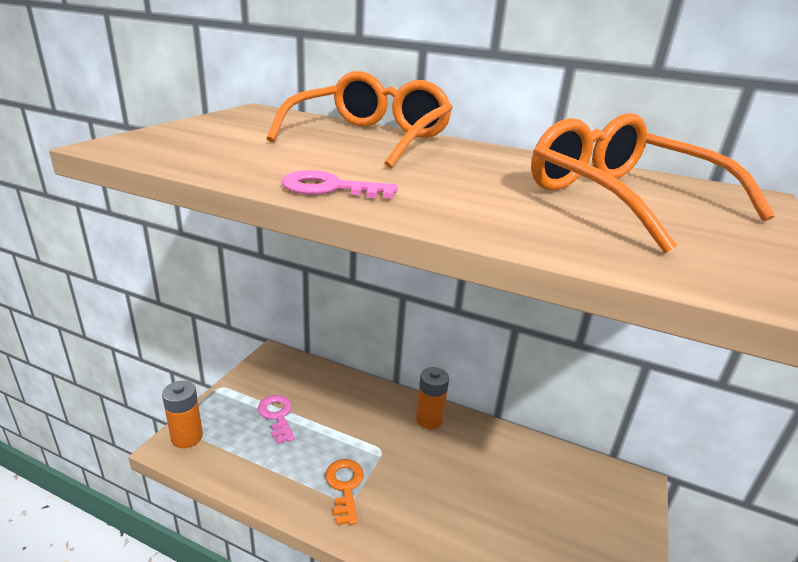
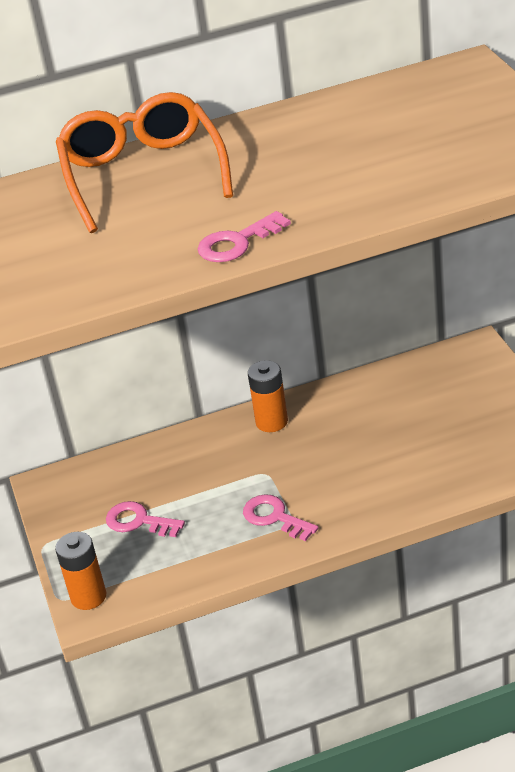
camera: 35 degrees left, 10 degrees up
orange key [325,459,364,525] -> pink key [243,494,318,541]
orange glasses [531,113,775,253] -> none

